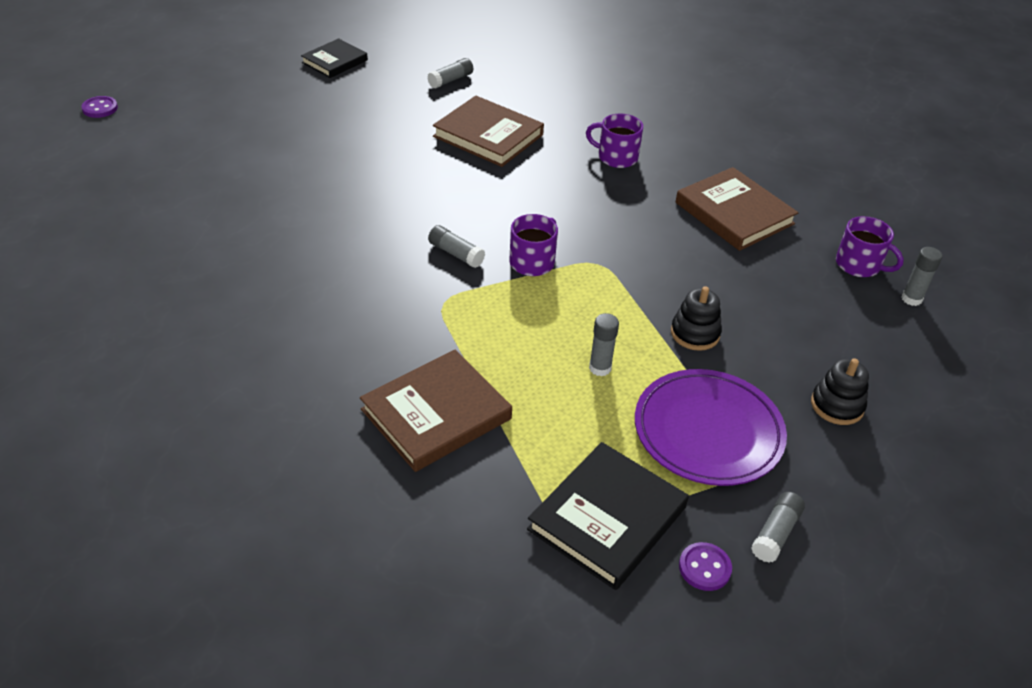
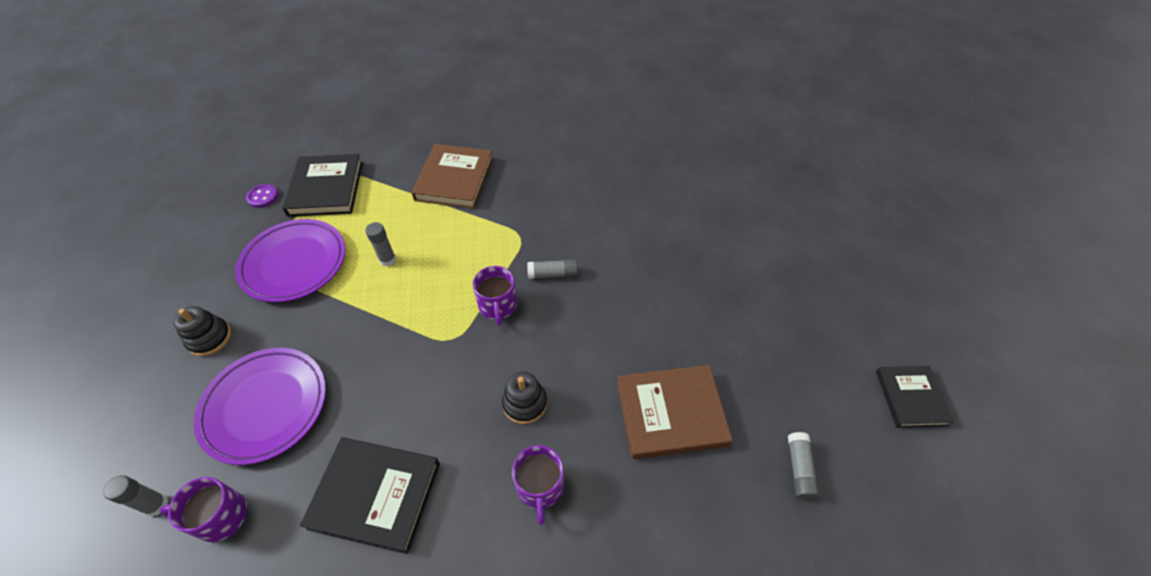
camera: 140 degrees right, 10 degrees up
purple button [81,96,118,118] -> none
purple mug [586,113,643,168] -> purple mug turned 105 degrees clockwise [512,445,564,525]
black stacking toy [671,286,722,351] -> black stacking toy moved to [502,371,547,424]
brown book [676,167,798,251] -> black book [300,437,440,554]
grey glue stick [751,492,805,563] -> none
none -> purple plate [194,348,326,465]

